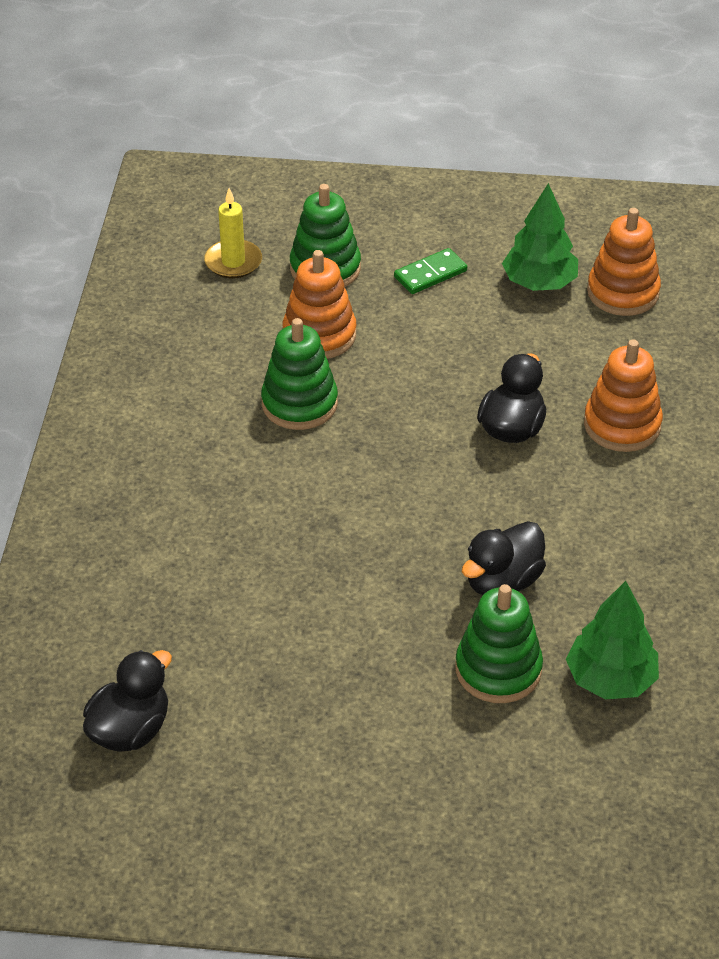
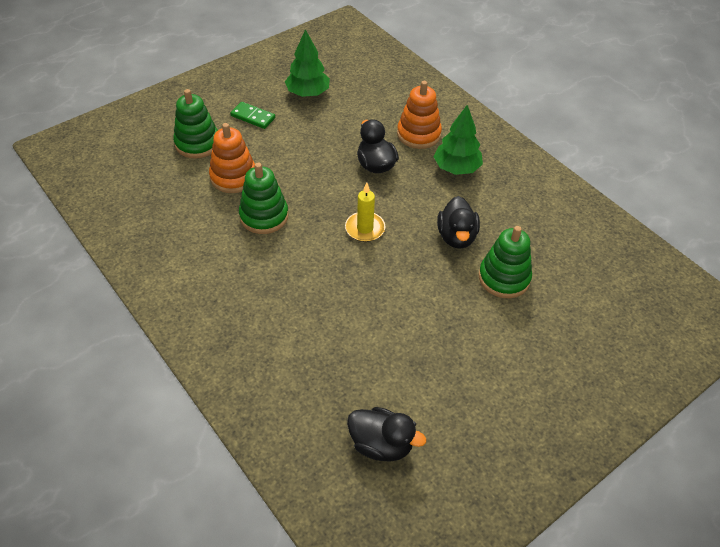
camera: 45 degrees left, 5 degrees up
black duck [83,650,172,752] -> black duck turned 120 degrees clockwise [347,407,426,462]
yellow candle [204,188,262,278] -> yellow candle moved to [345,183,385,242]
green domino [394,248,467,294] -> green domino turned 75 degrees counterclockwise [230,102,275,129]
green tree [566,581,659,699] -> green tree moved to [434,105,483,175]
orange stacking toy [587,208,661,316] -> none

